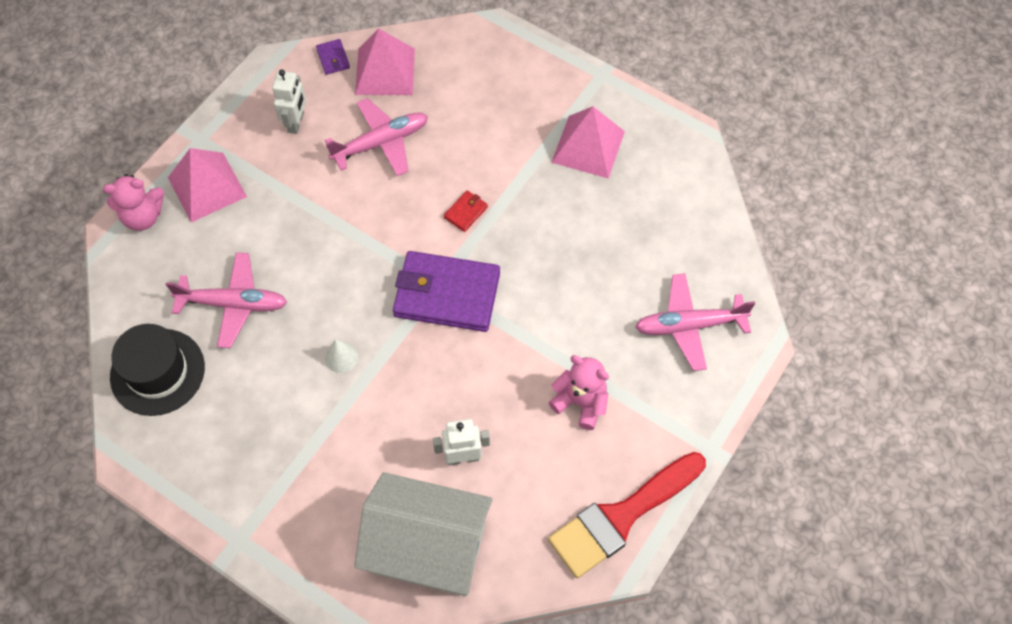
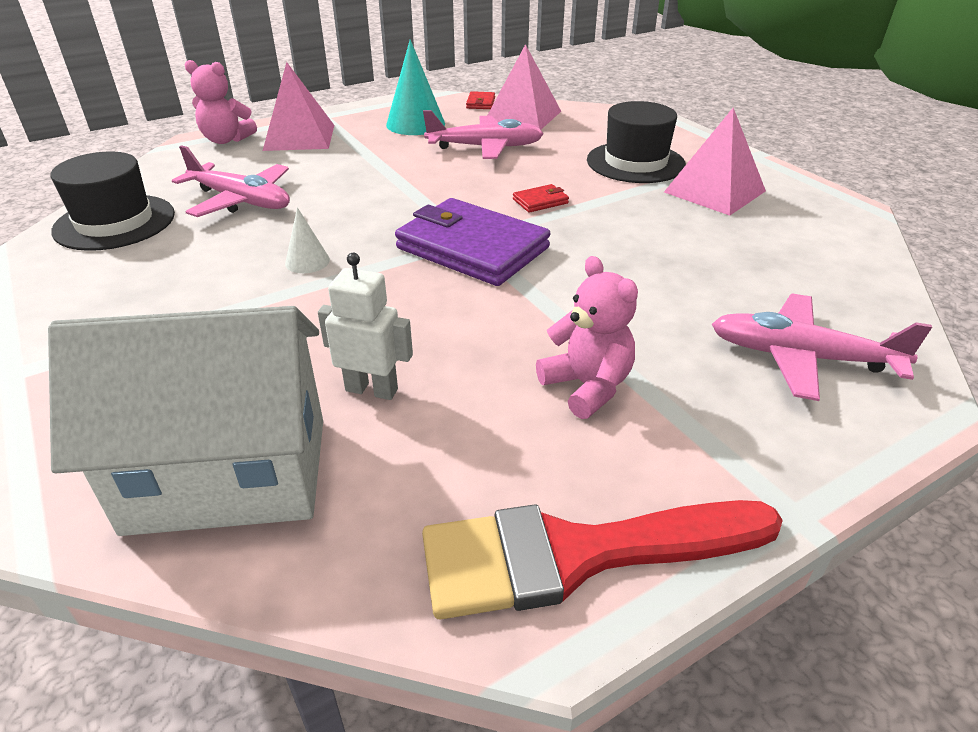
camera: 25 degrees right, 25 degrees down
white robot [272,70,306,134] -> turquoise cone [386,39,445,135]
purple wallet [316,39,350,75] -> red wallet [466,91,495,109]
white house [354,472,492,596] -> white house turned 45 degrees counterclockwise [48,306,323,536]
none -> black hat [587,101,686,183]

